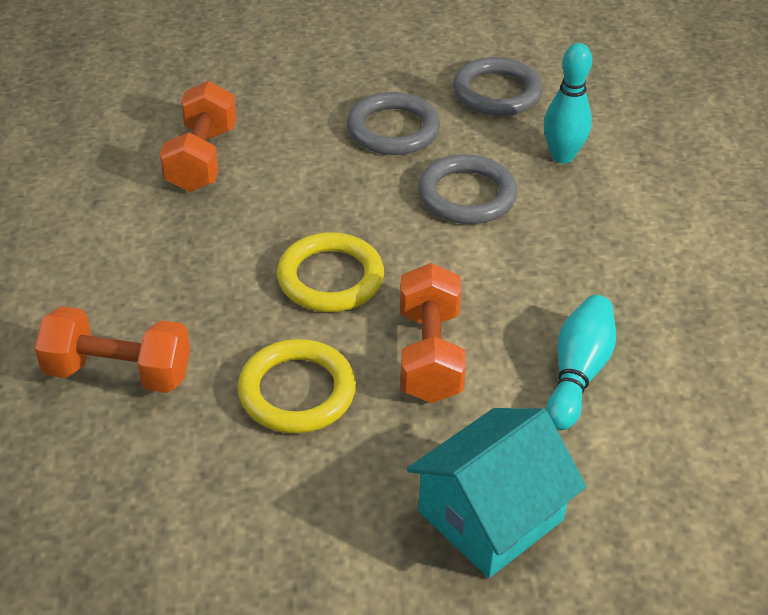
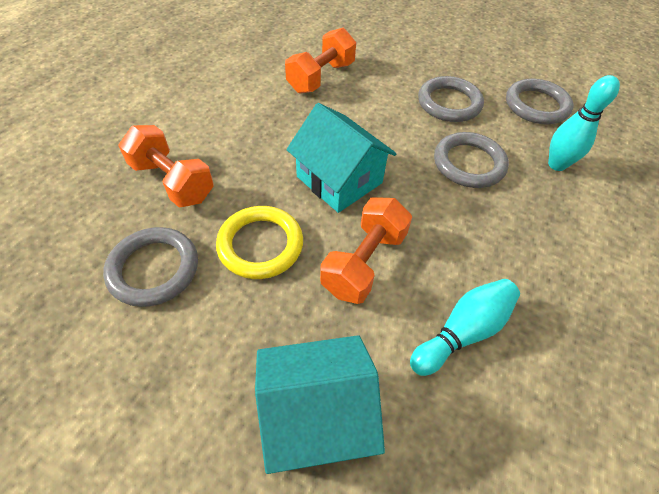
camera: 30 degrees right, 10 degrees up
yellow ring [277,232,384,312] -> turquoise house [286,103,397,213]
none -> grey ring [103,227,198,307]

